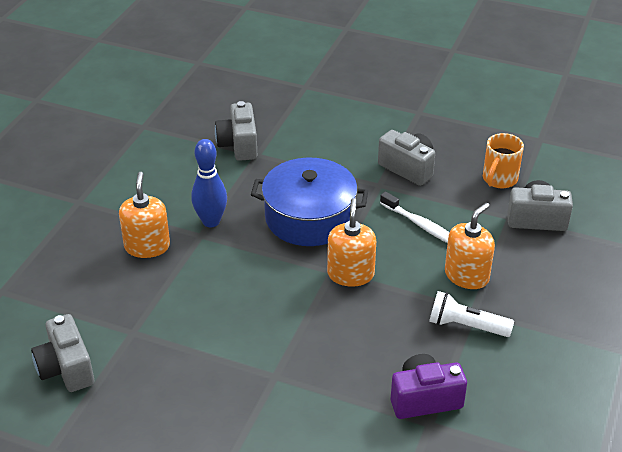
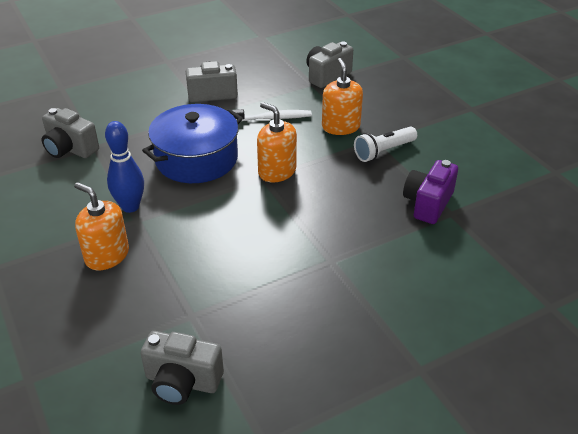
camera: 50 degrees left, 0 degrees up
orange mug [483,133,524,188] -> none

